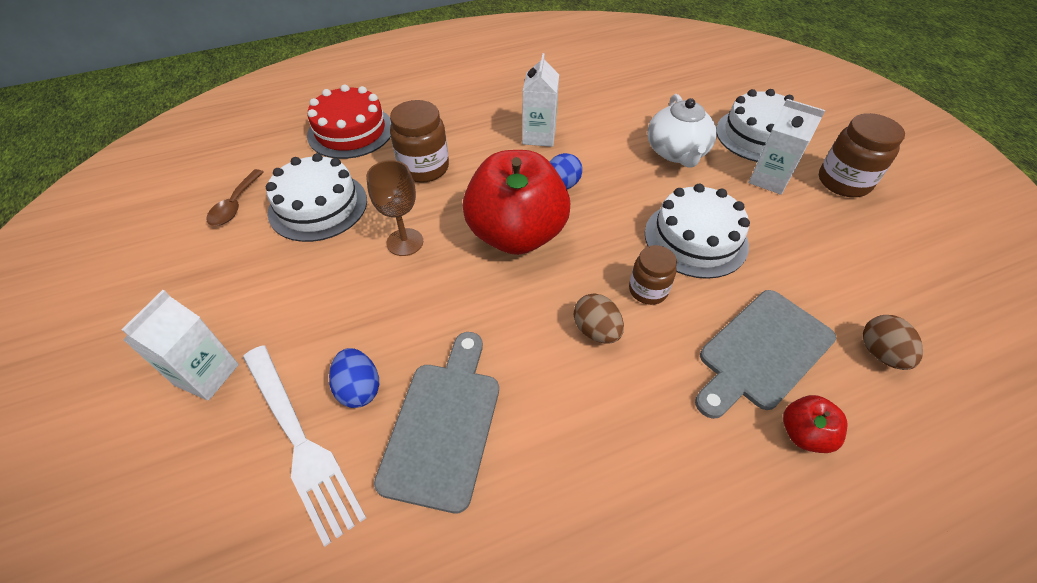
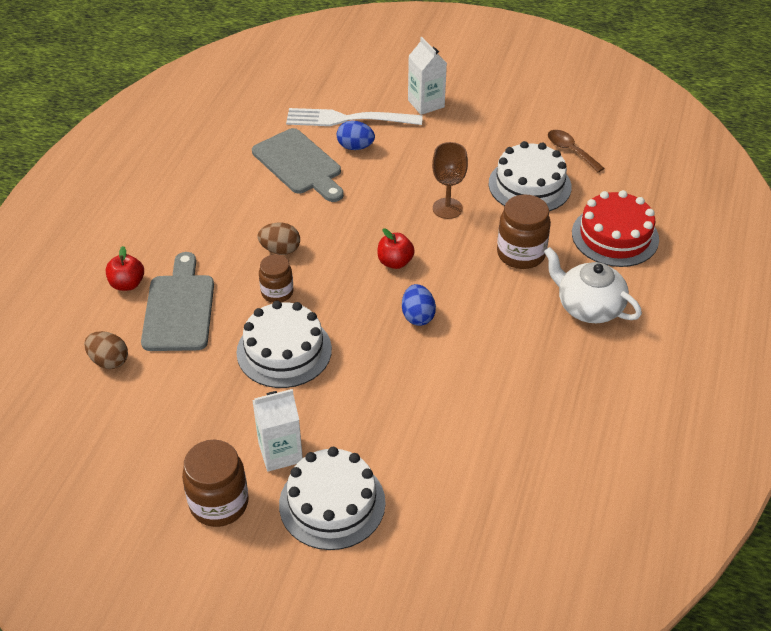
camera: 130 degrees right, 5 degrees down
red apple [463,150,570,255] -> red apple [377,228,415,269], size x0.42
white carton [522,53,559,147] -> none
white teapot [647,94,717,168] -> white teapot moved to [544,247,642,323]

